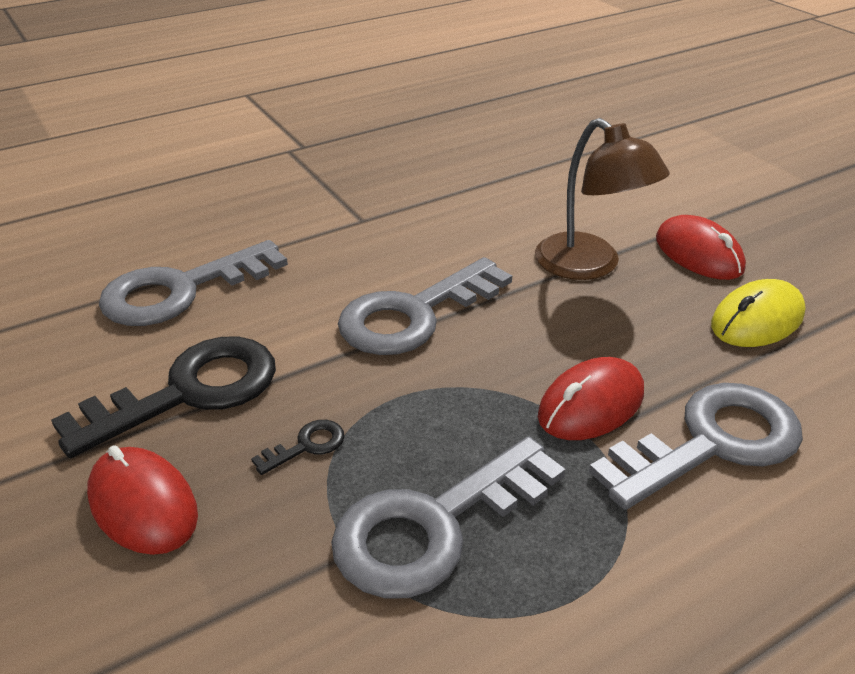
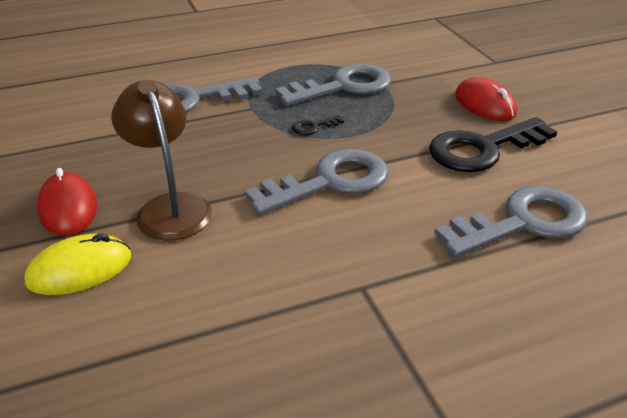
camera: 170 degrees left, 0 degrees up
black key [251,420,345,475] -> black key moved to [292,115,344,135]
red mouse [538,357,644,440] -> none
yellow mouse [711,279,806,347] -> yellow mouse moved to [24,233,131,295]

